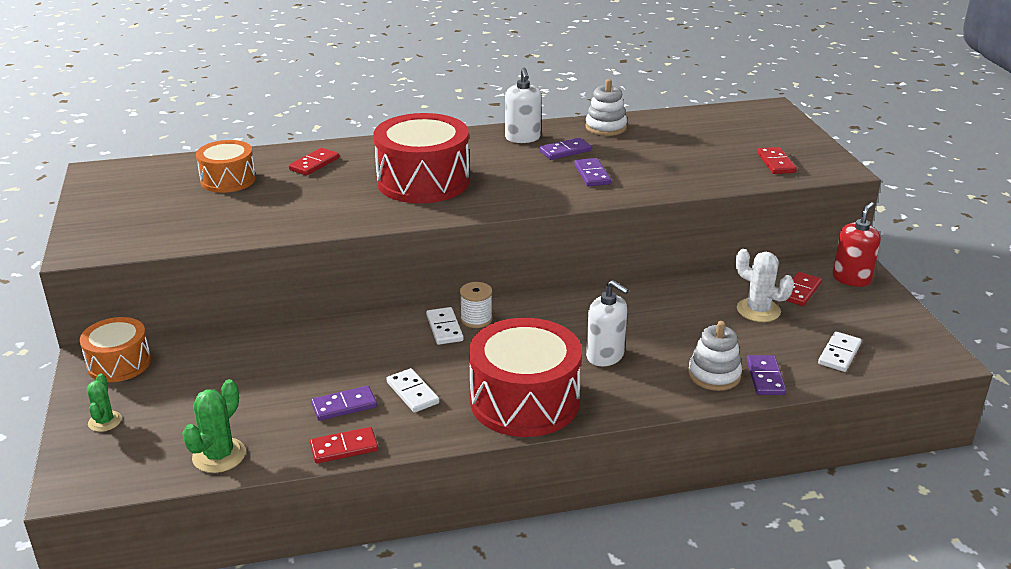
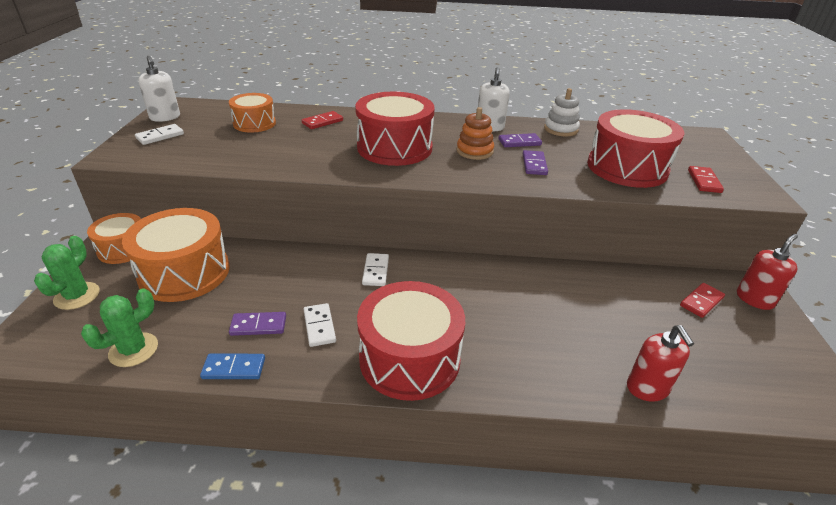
camera: 15 degrees right, 5 degrees up
green cactus [87,373,122,432] -> green cactus [34,236,100,310], size x1.56
red domino [310,427,378,464] -> blue domino [200,354,265,379]
white spool [460,282,493,328] -> none
white soap dispenser [586,280,629,366] -> white soap dispenser moved to [138,55,180,122]
white stacking toy [688,321,742,391] -> none
white cactus [736,249,794,322] -> none
purple domino [747,355,786,395] -> red soap dispenser [627,325,694,402]
white domino [818,331,862,372] -> white domino moved to [135,124,184,145]
none -> orange drum [122,208,230,302]
none -> orange stacking toy [456,107,494,160]
none -> red drum [587,109,684,188]

